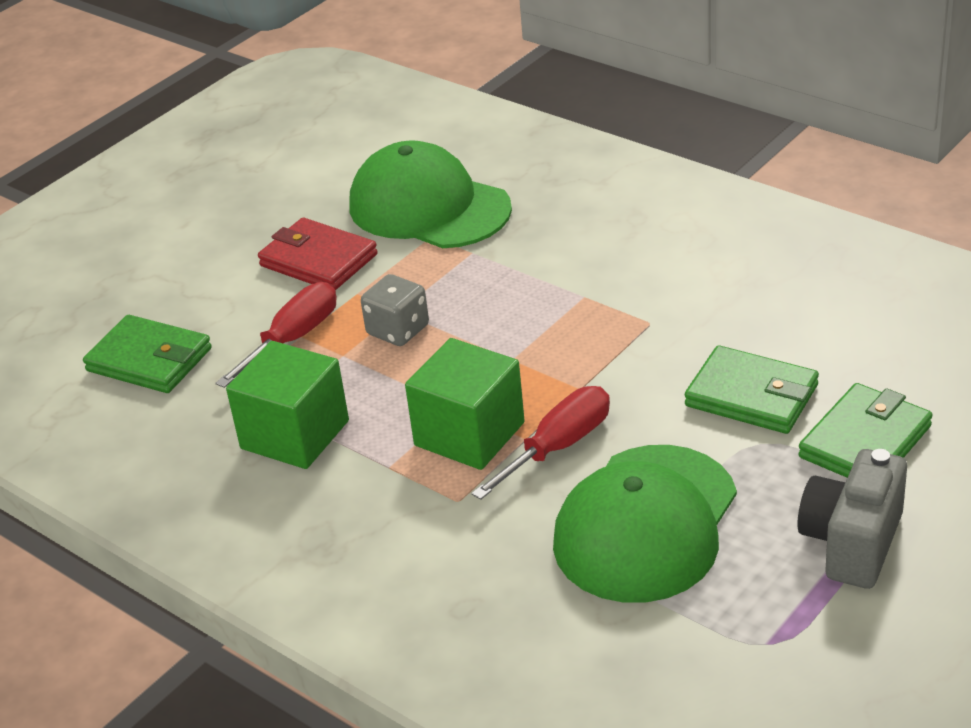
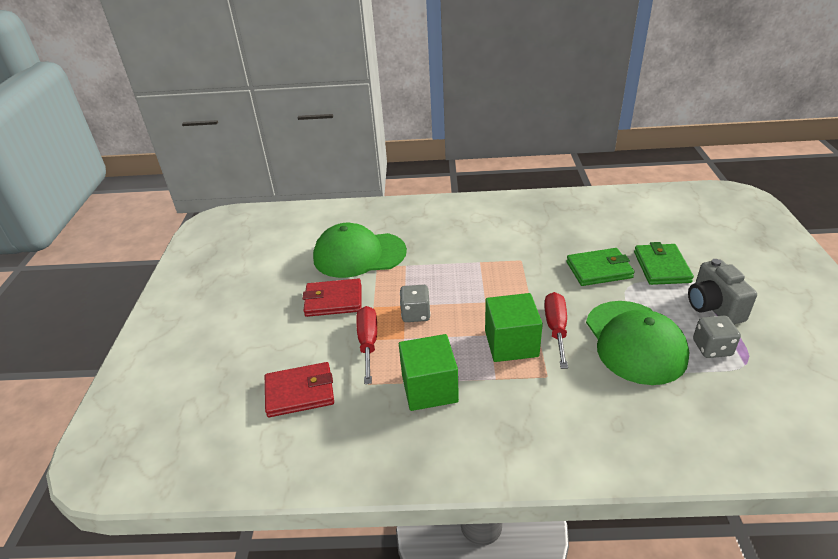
camera: 40 degrees left, 0 degrees up
green wallet [83,315,212,393] -> red wallet [265,362,334,417]
none -> grey dice [693,316,741,358]

